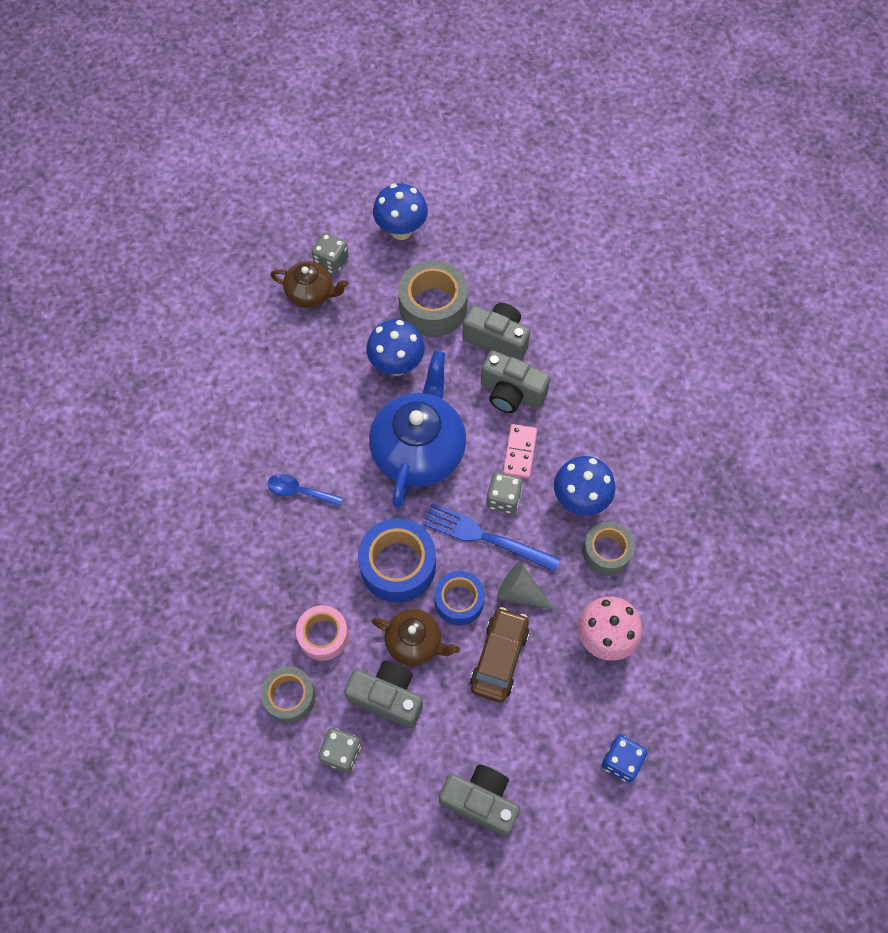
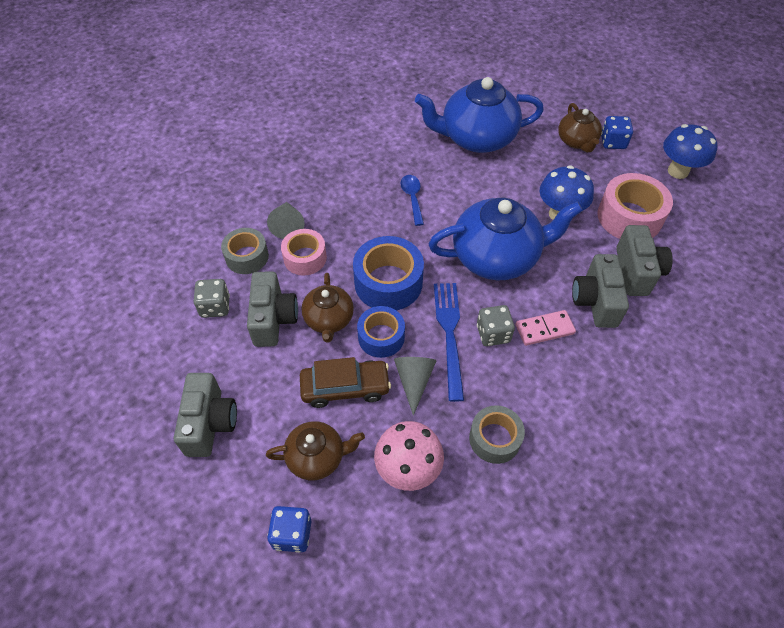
camera: 65 degrees right, 10 degrees down
grey dice [312,233,349,275] -> blue dice [601,116,633,149]
grey tape [398,260,468,337] -> pink tape [597,173,673,239]
blue mushroom [554,456,615,515] -> none
none -> brown teapot [266,421,365,480]
none -> grey cone [267,202,305,239]
none -> blue teapot [415,77,544,153]

